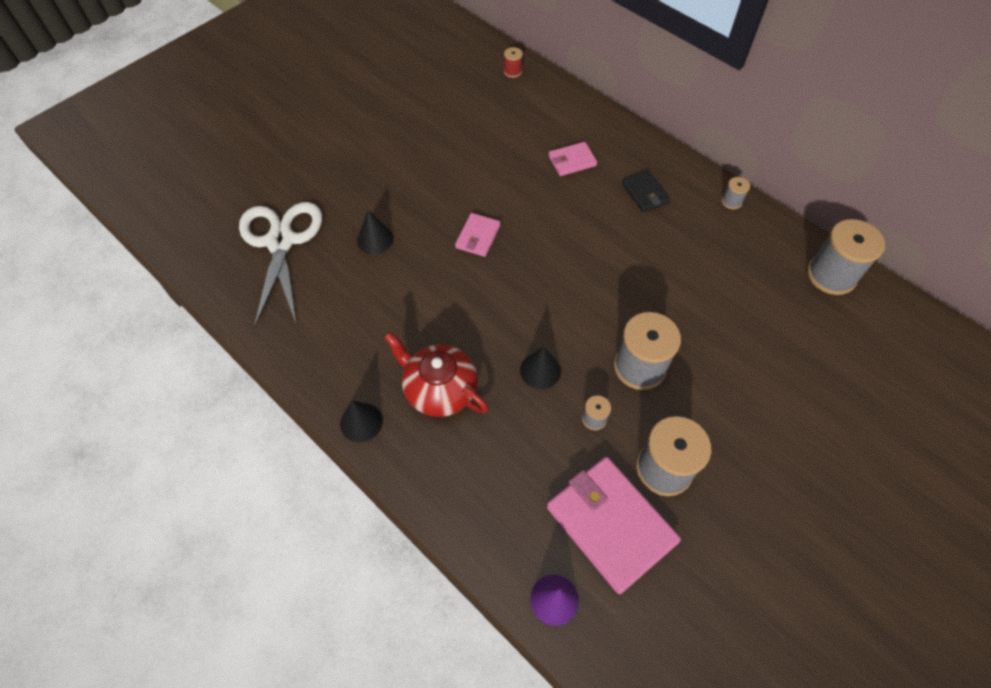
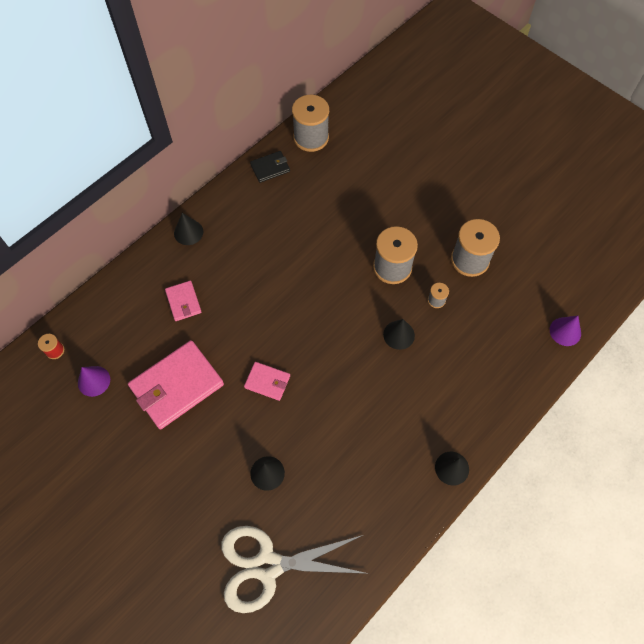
camera: 90 degrees left, 5 degrees up
red teapot [384,332,488,417] -> none
pink wallet [547,457,681,594] -> pink wallet moved to [128,340,224,429]
black wallet [622,171,670,212] -> black wallet moved to [250,151,290,183]
grey spool [722,177,750,209] -> none
none -> purple cone [78,366,110,397]
none -> black cone [174,213,203,245]

